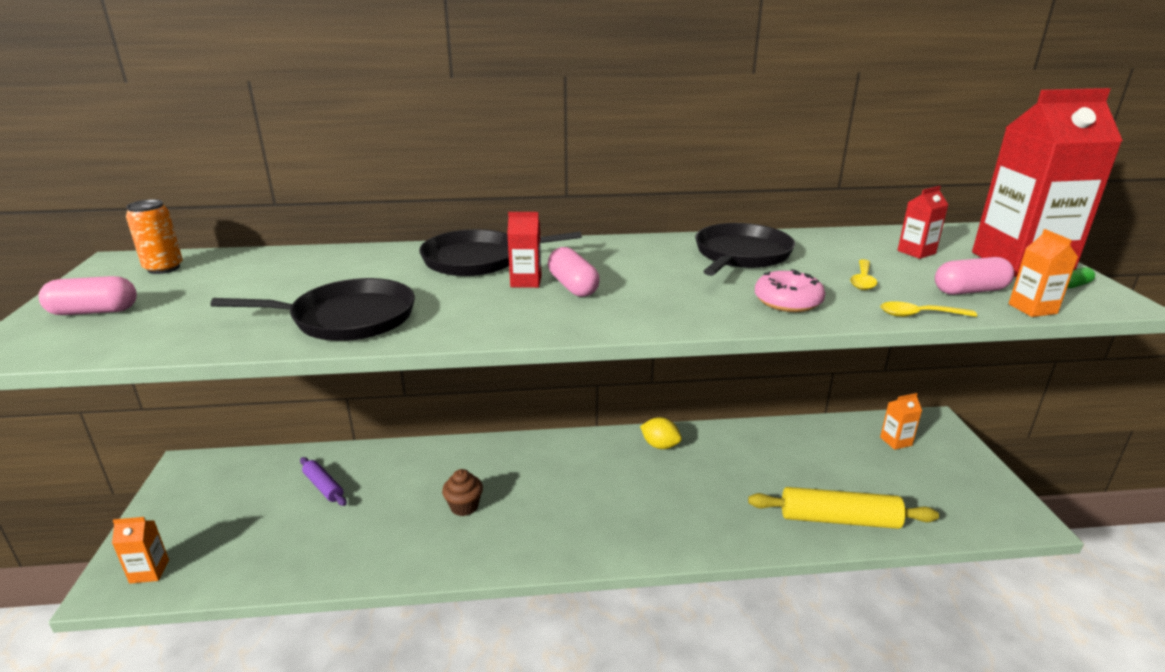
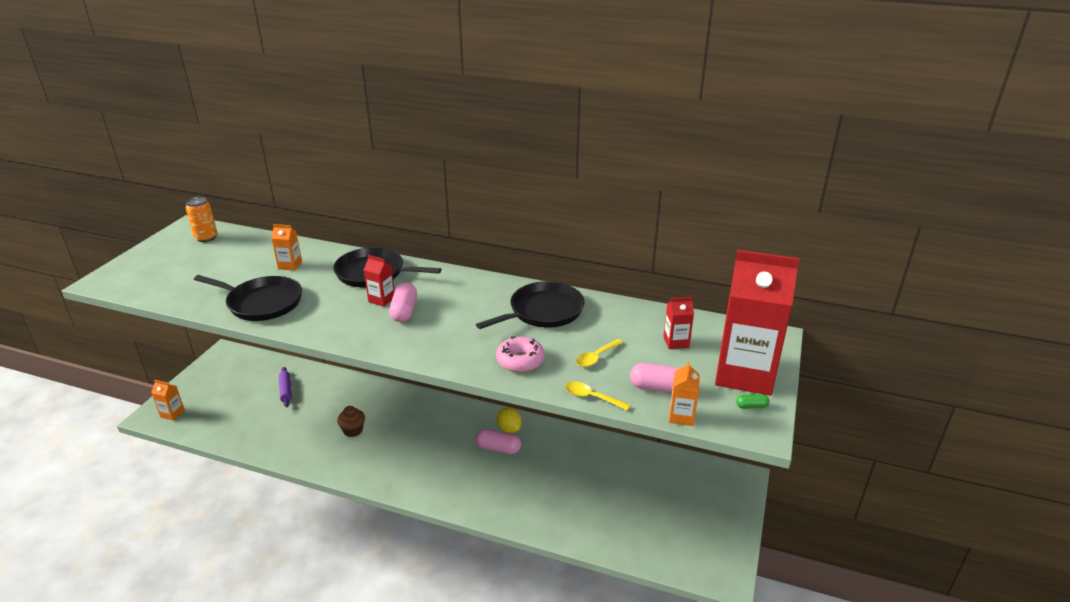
camera: 25 degrees right, 5 degrees up
pink capsule [39,276,137,315] -> pink capsule moved to [475,429,521,454]
yellow rolling pin [748,487,939,529] -> none
orange carton [880,393,922,450] -> orange carton moved to [271,224,302,270]

